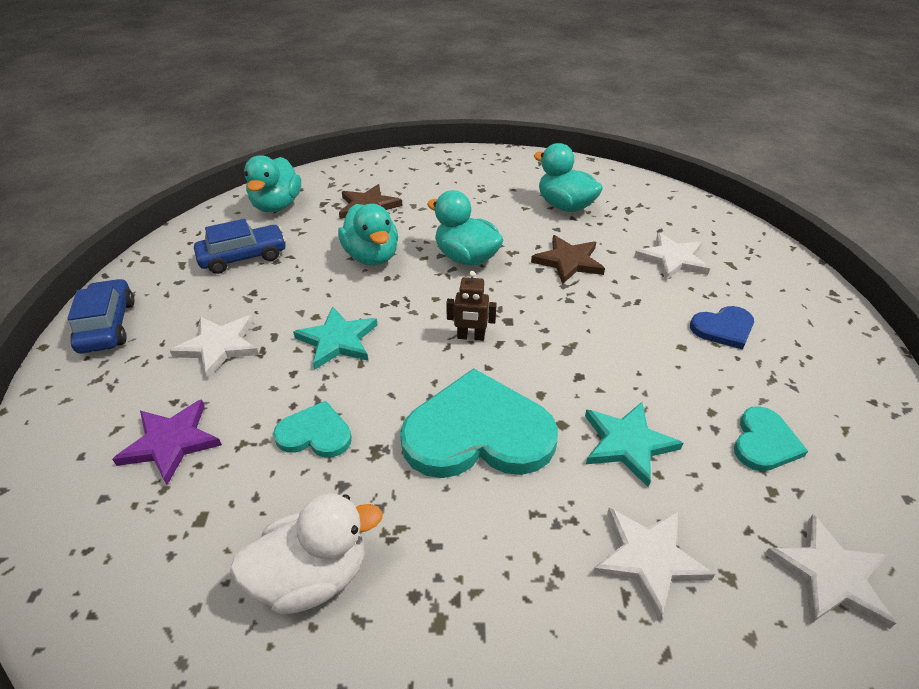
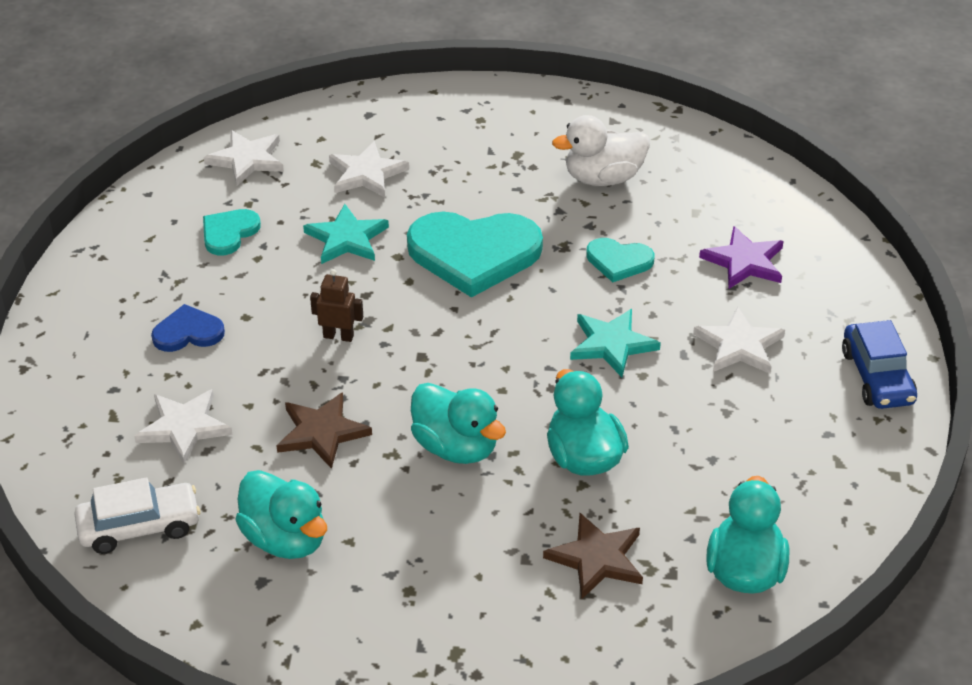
camera: 175 degrees left, 0 degrees up
blue car [194,219,286,274] -> none
brown robot [446,271,497,341] -> brown robot moved to [310,269,363,342]
none -> white car [74,478,201,554]

